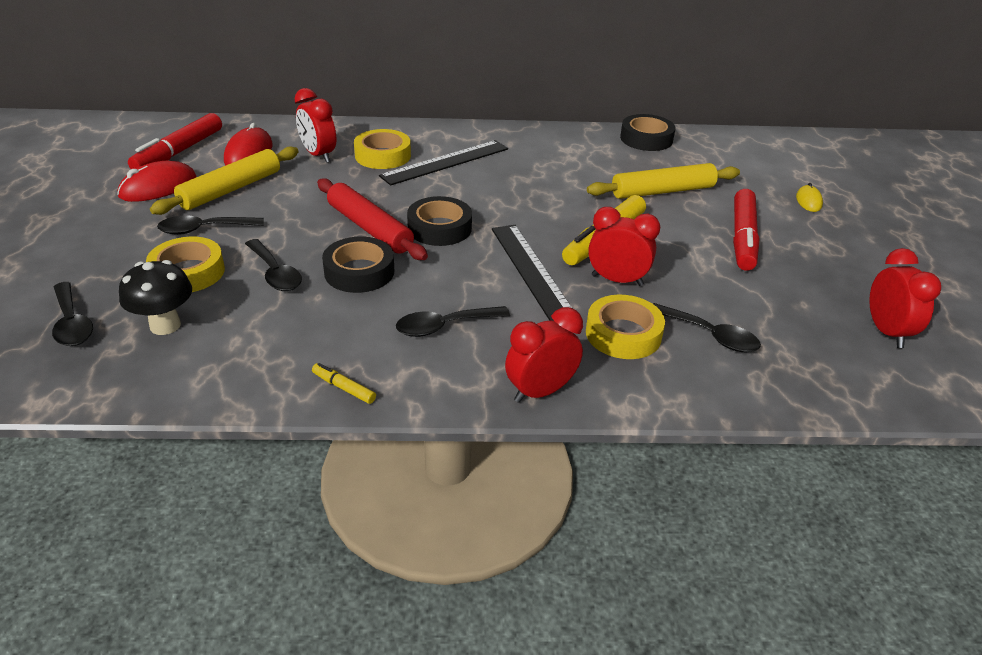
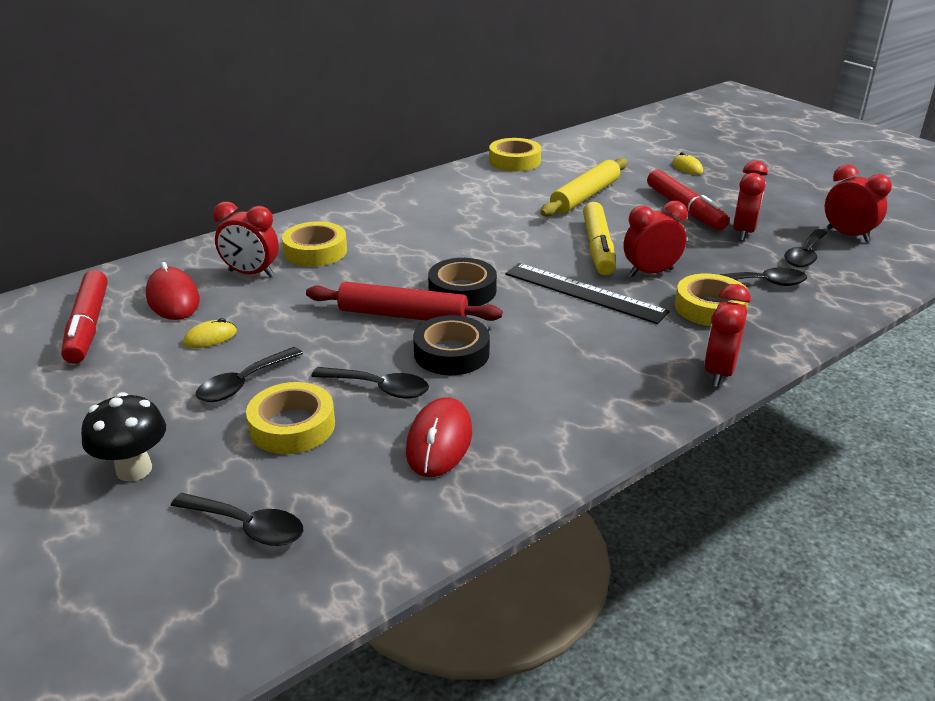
camera: 35 degrees left, 5 degrees down
red mouse [117,161,197,202] -> red mouse moved to [406,397,472,477]
black mushroom [119,260,192,335] -> black mushroom moved to [81,392,166,482]
yellow rolling pin [150,146,299,215] -> yellow mouse [183,318,237,348]
yellow marker [312,363,376,404] -> none
black ruler [379,140,508,186] -> none
black spoon [396,306,510,337] -> black spoon moved to [784,229,827,267]
black tape [620,114,675,151] -> yellow tape [489,138,541,171]
none -> red clock [733,161,768,241]

